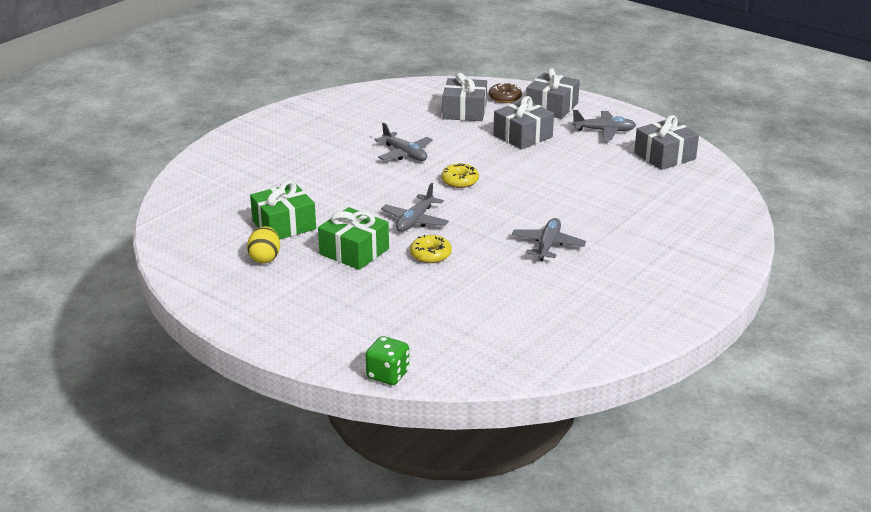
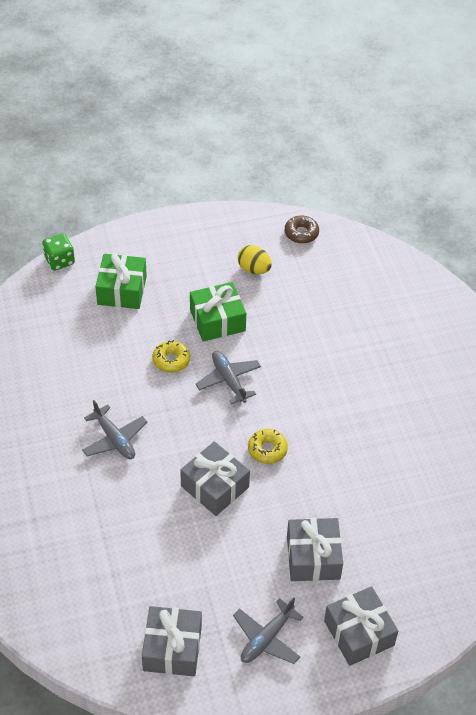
camera: 125 degrees right, 20 degrees up
green gift [250,180,316,239] -> green gift moved to [95,253,147,309]
grey plane [375,123,433,161] -> none
grey gift [442,73,487,121] -> grey gift moved to [180,441,250,516]
brown donut [489,82,522,103] -> brown donut moved to [285,215,319,244]

